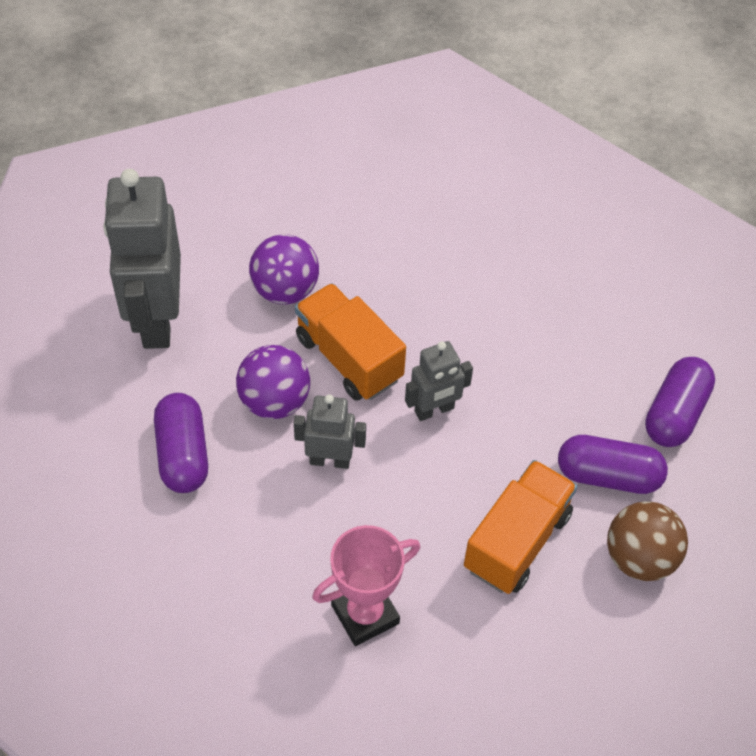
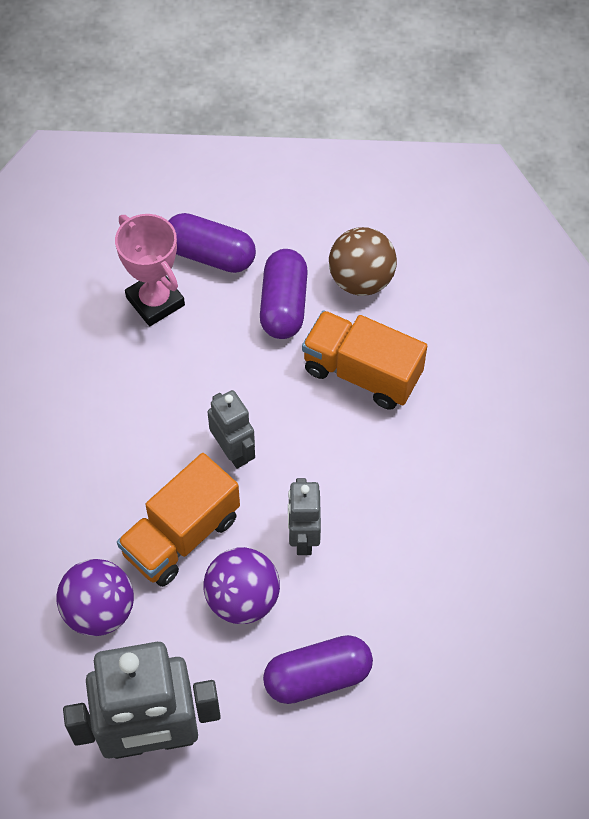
camera: 95 degrees left, 5 degrees up
pink trophy [312,525,420,646] -> pink trophy moved to [115,214,185,326]

